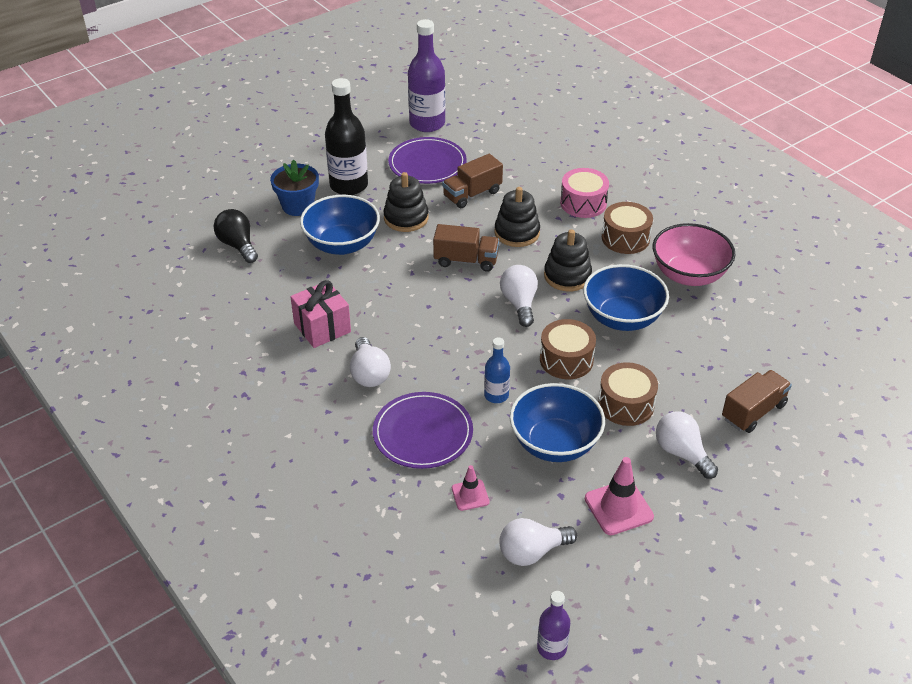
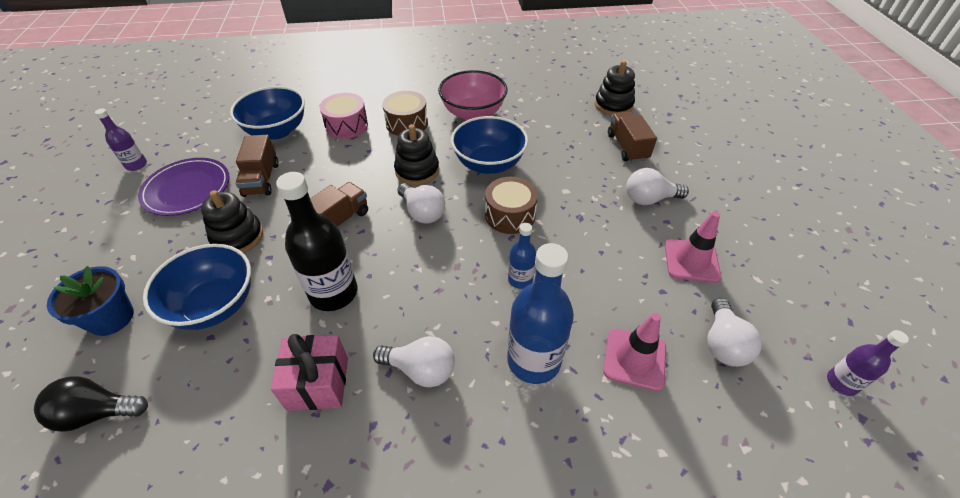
camera: 60 degrees left, 5 degrees up
black bottle [325,78,368,195] -> black bottle moved to [276,172,358,311]
purple plate [373,392,473,469] -> blue bottle [507,243,574,384]
purple bottle [408,19,445,132] -> purple bottle [95,108,147,171], size x0.53
pink traffic cone [452,465,490,511] -> pink traffic cone [603,313,666,391], size x1.66
black stacking toy [494,187,540,247] -> black stacking toy moved to [595,60,635,116]
white light bulb [500,265,538,327] -> white light bulb turned 150 degrees counterclockwise [397,183,445,224]
blue bowl [510,383,605,462] -> blue bowl moved to [230,86,305,140]
brown drum [598,362,658,426] -> none

